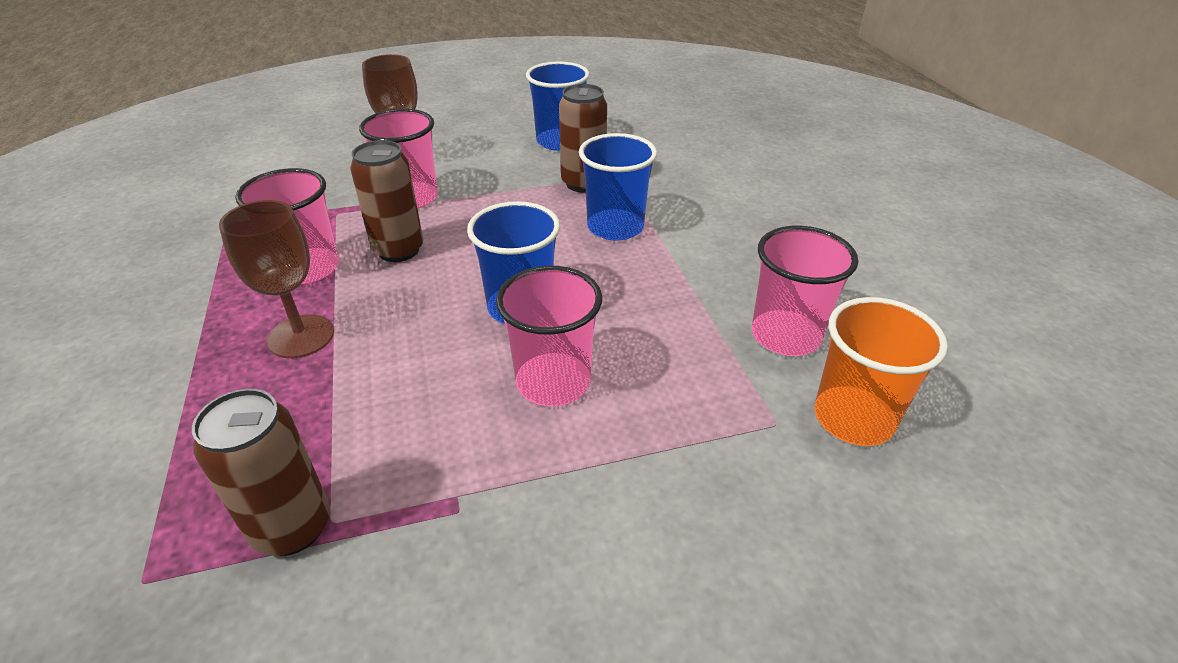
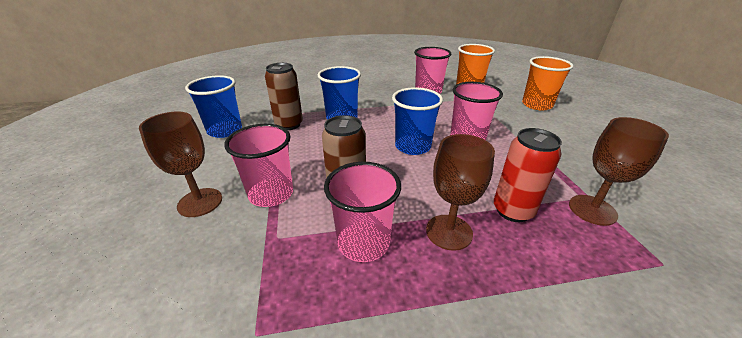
camera: 85 degrees left, 5 degrees down
brown can [192,389,330,556] -> brown goblet [569,117,669,226]
none -> red can [494,128,562,222]
none -> orange cup [522,56,573,111]

